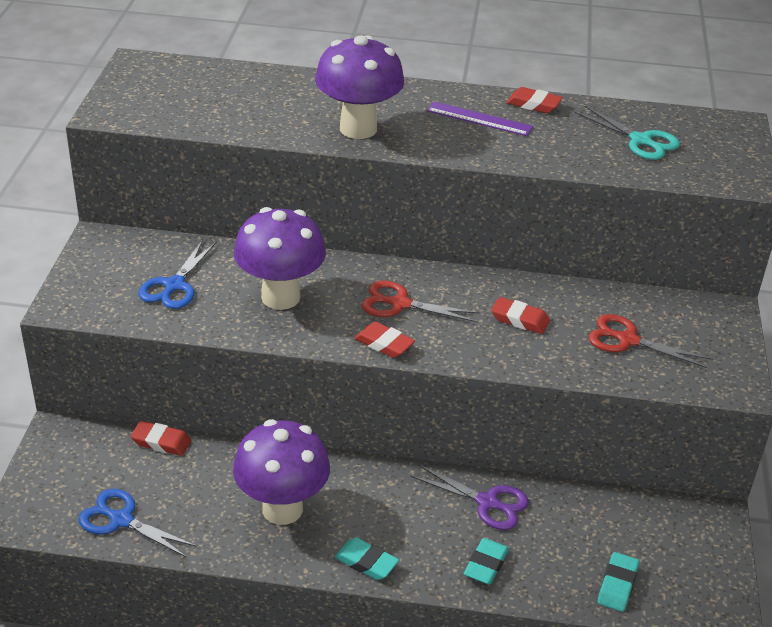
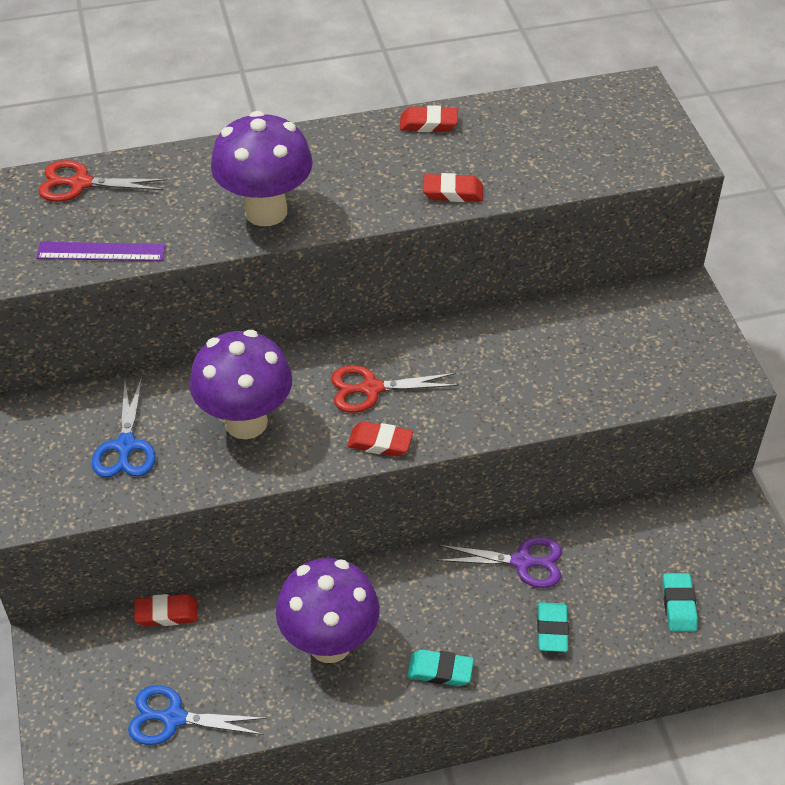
camera: 20 degrees left, 10 degrees up
purple ruler [427,101,533,136] -> purple ruler moved to [36,242,166,261]
red eraser [491,297,550,334] -> red eraser moved to [423,173,483,202]
turquoise scissors [575,106,680,160] -> none
red scissors [589,314,711,368] -> red scissors moved to [38,160,167,202]

